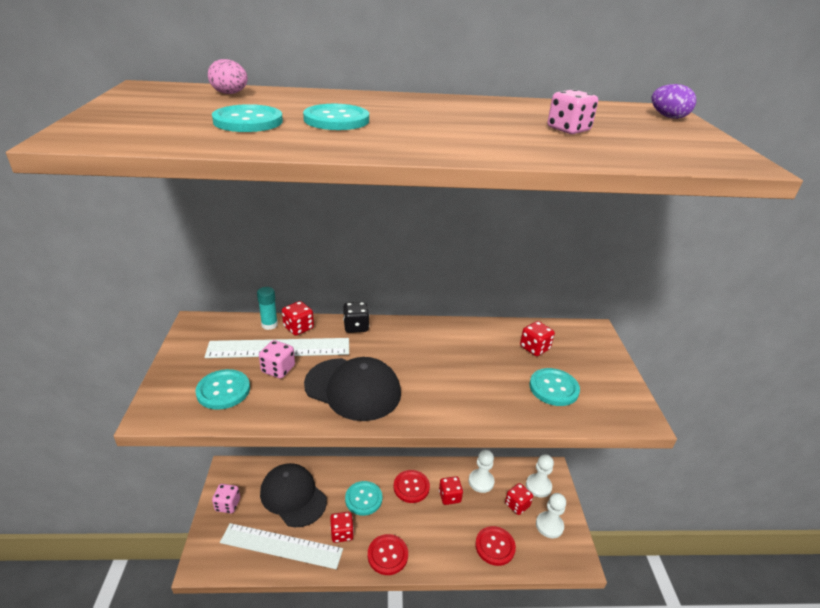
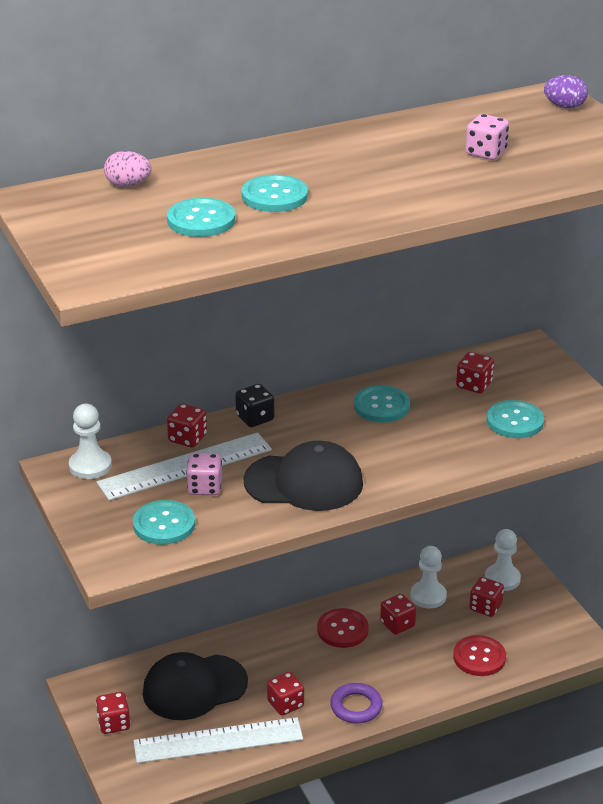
camera: 20 degrees left, 0 degrees up
pink dice [212,484,240,513] -> red dice [96,692,131,734]
turquoise glue stick [257,287,278,330] -> none
black cap [260,463,327,527] -> black cap turned 45 degrees counterclockwise [143,652,248,720]
turquoise button [345,481,383,516] -> turquoise button moved to [354,385,410,423]
red button [368,534,408,575] -> purple ring [330,683,383,723]
white pawn [536,493,566,539] -> white pawn moved to [69,404,112,479]

